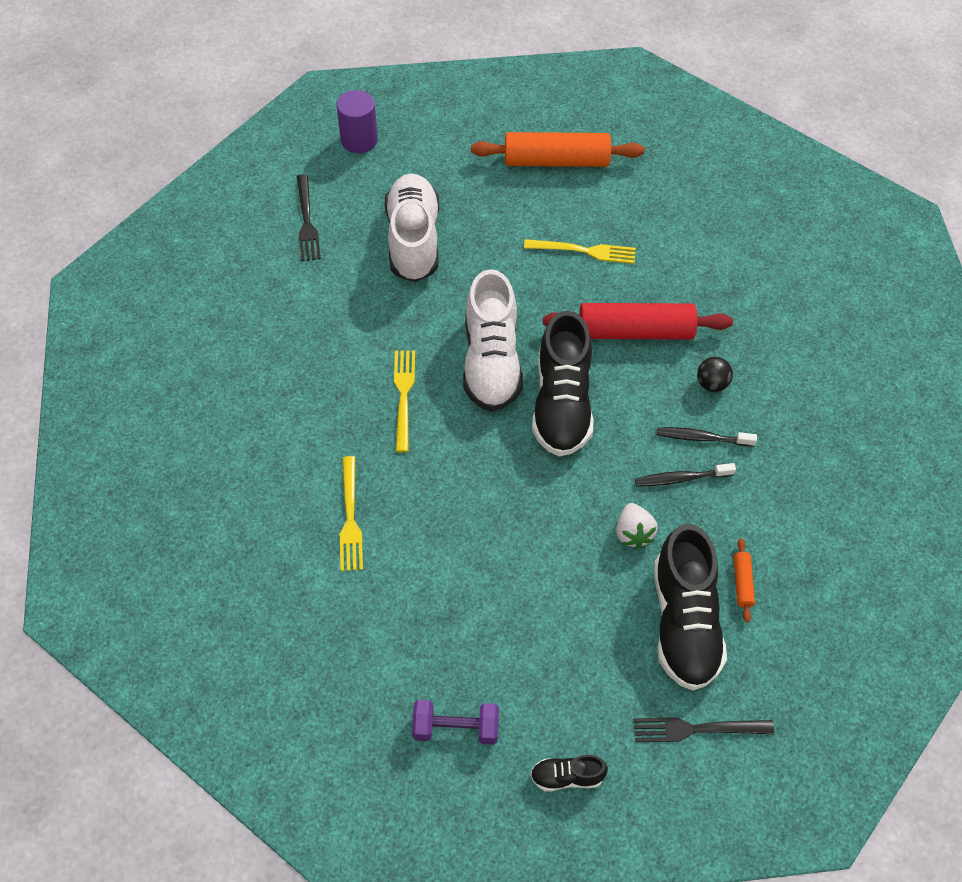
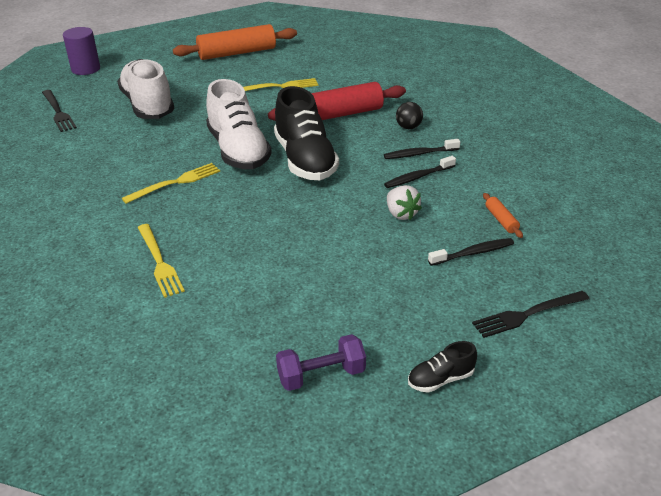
camera: 20 degrees left, 20 degrees down
yellow fork [394,351,415,452] -> yellow fork turned 75 degrees clockwise [122,163,220,204]
black shoe [654,524,727,691] -> black toothbrush [428,238,514,266]

